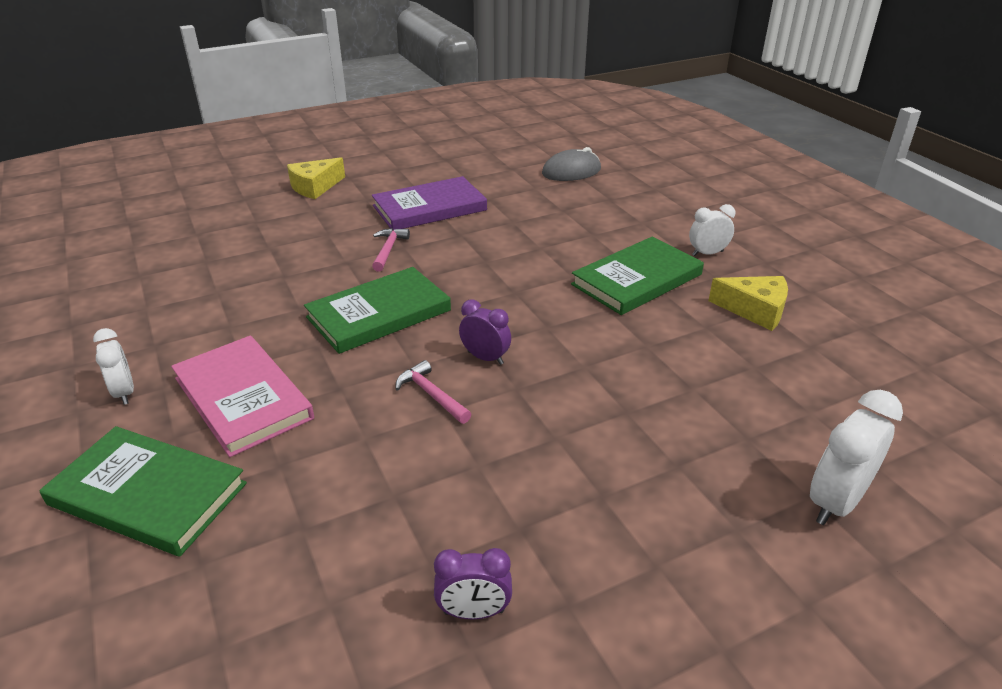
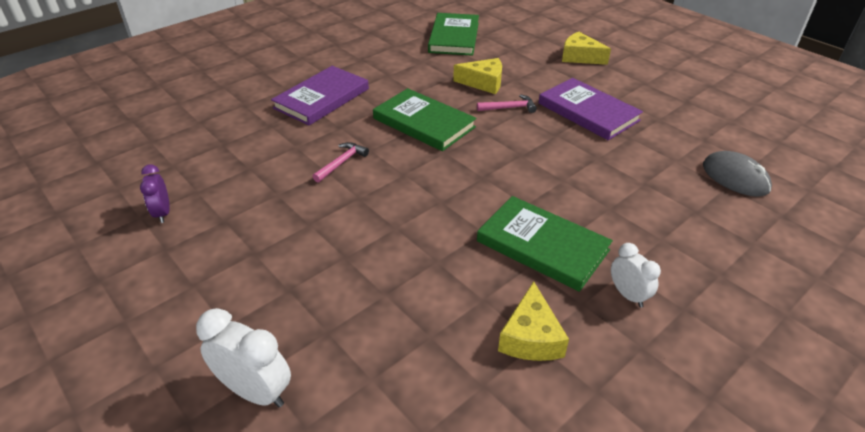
camera: 75 degrees right, 5 degrees up
green book [39,426,247,557] -> green book moved to [428,13,479,56]
white clock [93,328,134,405] -> none
pink book [171,336,314,457] -> purple book [271,66,369,125]
purple clock [459,299,511,365] -> none
none -> yellow cheese [453,58,502,94]

